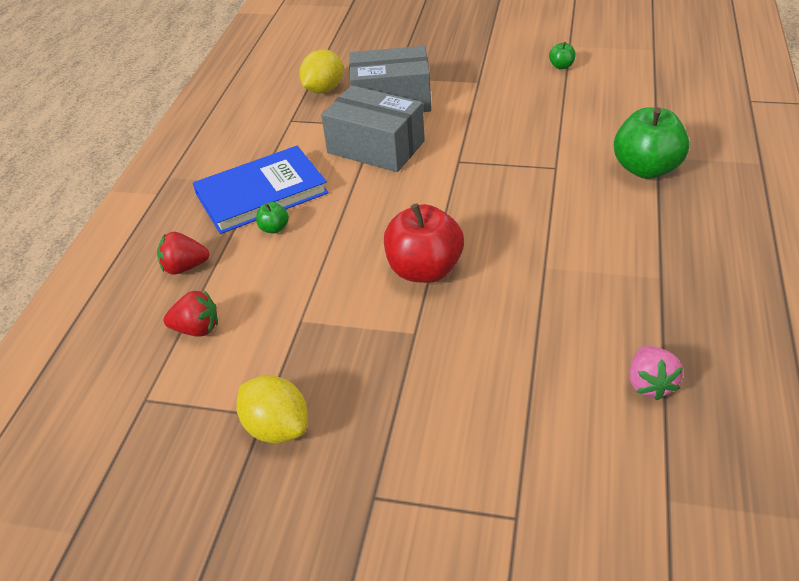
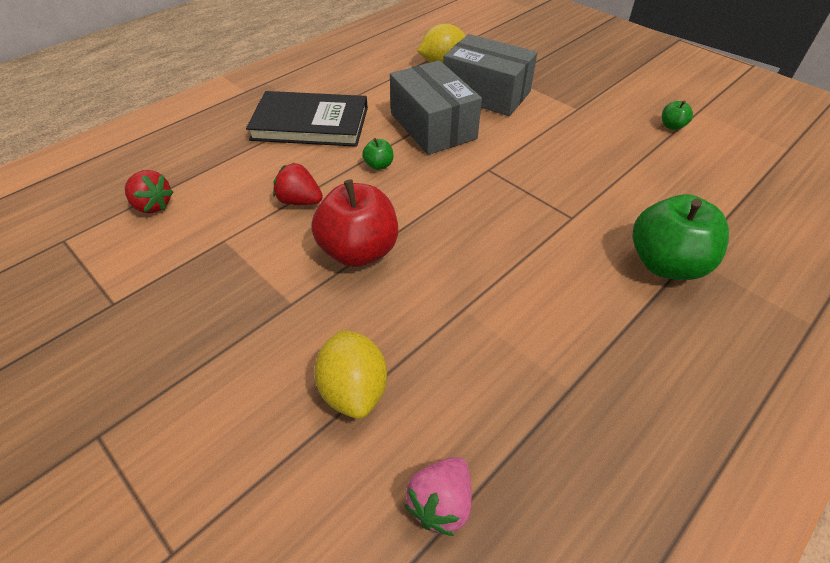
camera: 30 degrees right, 5 degrees up
red strawberry [157,232,210,275] -> red strawberry moved to [273,163,323,205]
blue book [193,146,328,234] -> black book [246,91,368,147]
yellow lemon [236,375,308,444] -> yellow lemon moved to [314,330,387,419]
green apple [256,202,289,234] -> green apple moved to [362,138,393,170]

